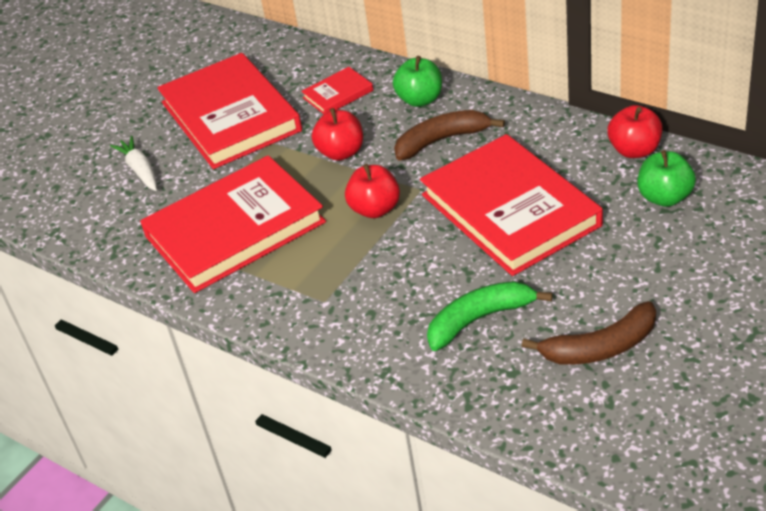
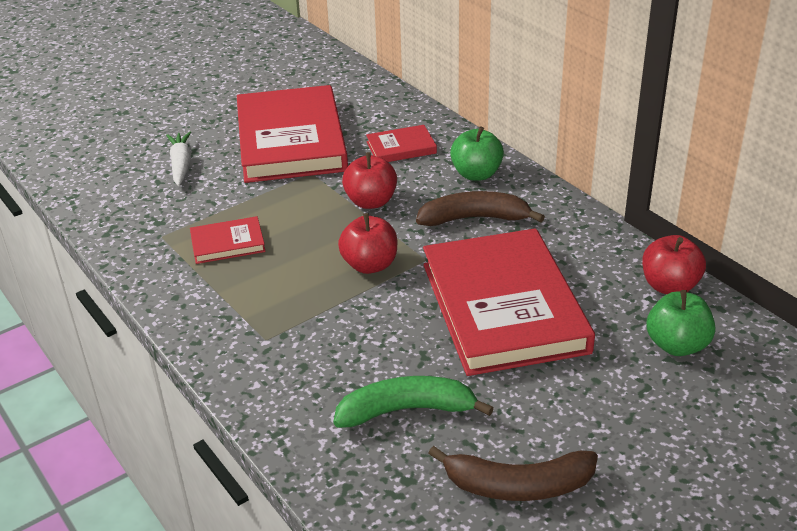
camera: 15 degrees right, 5 degrees down
red book [140,155,326,293] -> red book [190,216,266,264], size x0.43

